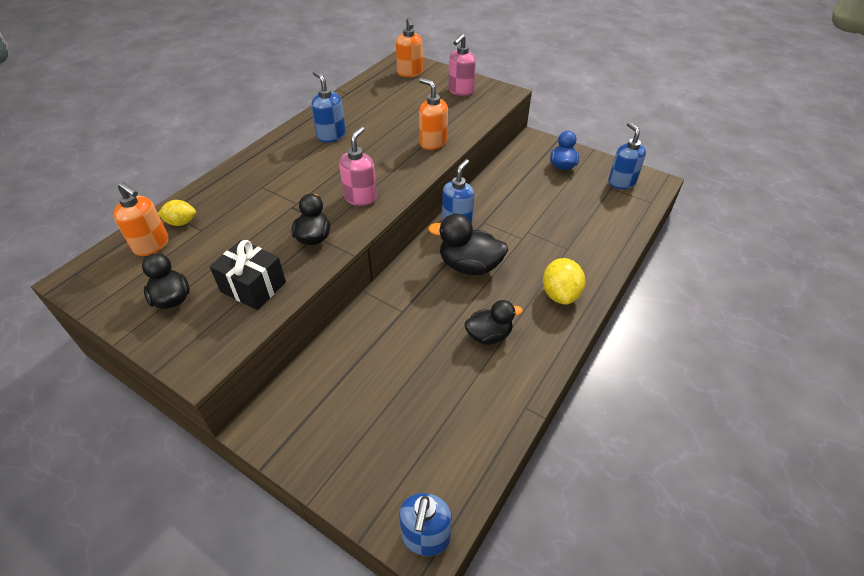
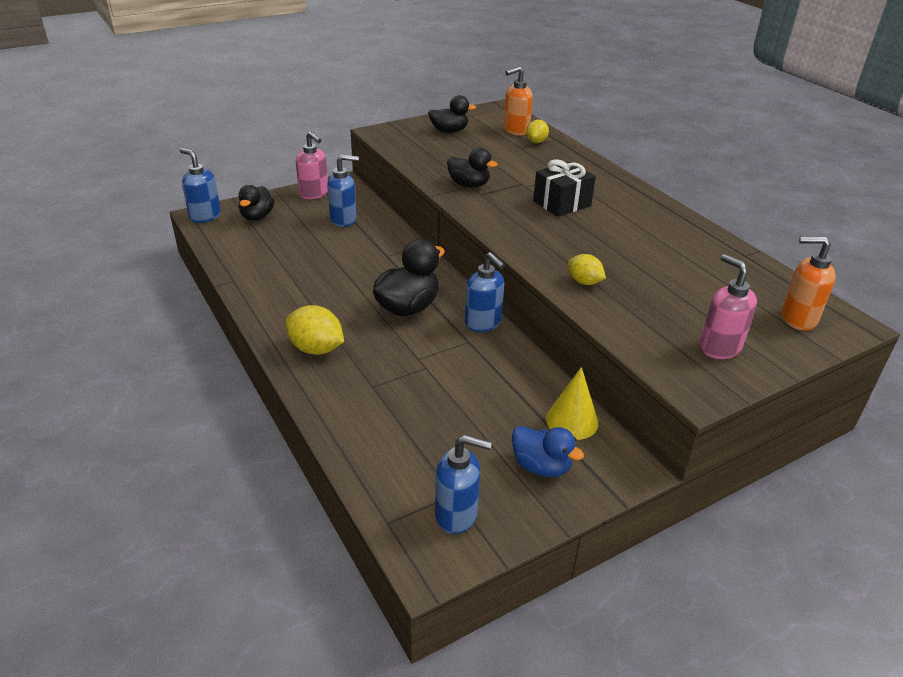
camera: 115 degrees right, 10 degrees down
black gift [210,240,286,310] -> black gift moved to [533,159,596,217]
blue soap dispenser [311,71,346,143] -> blue soap dispenser moved to [327,155,359,227]
pink soap dispenser [339,127,377,206] -> pink soap dispenser moved to [296,132,328,199]
orange soap dispenser [419,78,448,150] -> yellow lemon [568,254,606,285]
black duck [464,300,523,345] -> black duck moved to [239,185,274,221]
none -> yellow cone [546,367,598,440]

